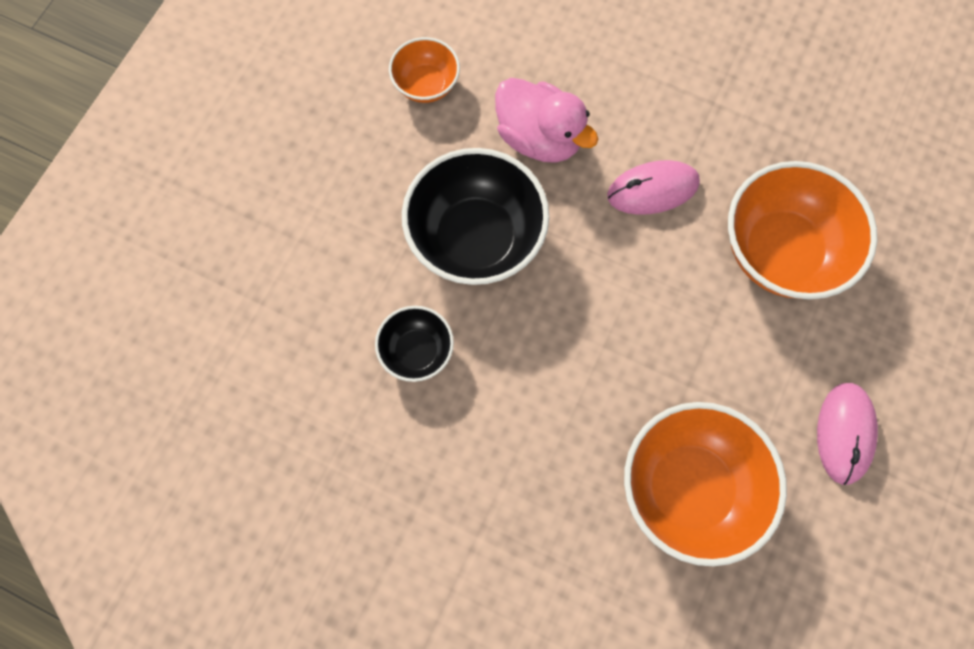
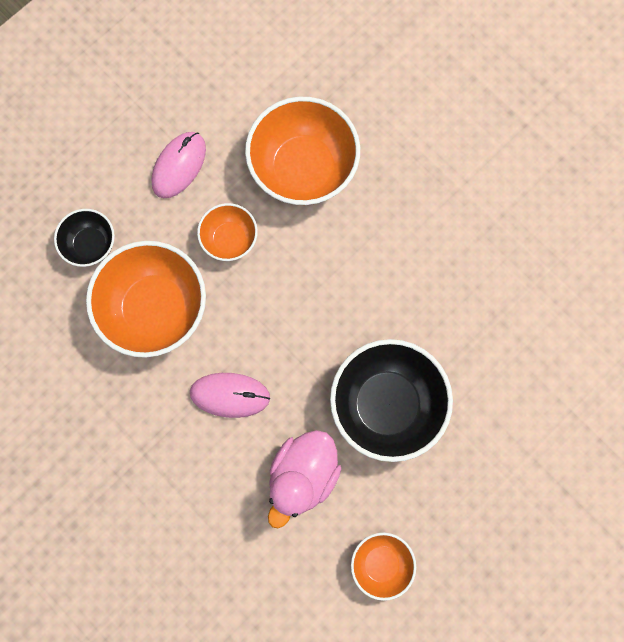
camera: 160 degrees left, 5 degrees up
black bowl [375,306,454,382] -> black bowl moved to [54,209,115,267]
pink duck [495,78,598,163] -> pink duck turned 120 degrees counterclockwise [268,430,341,528]
none -> orange bowl [197,203,258,261]

